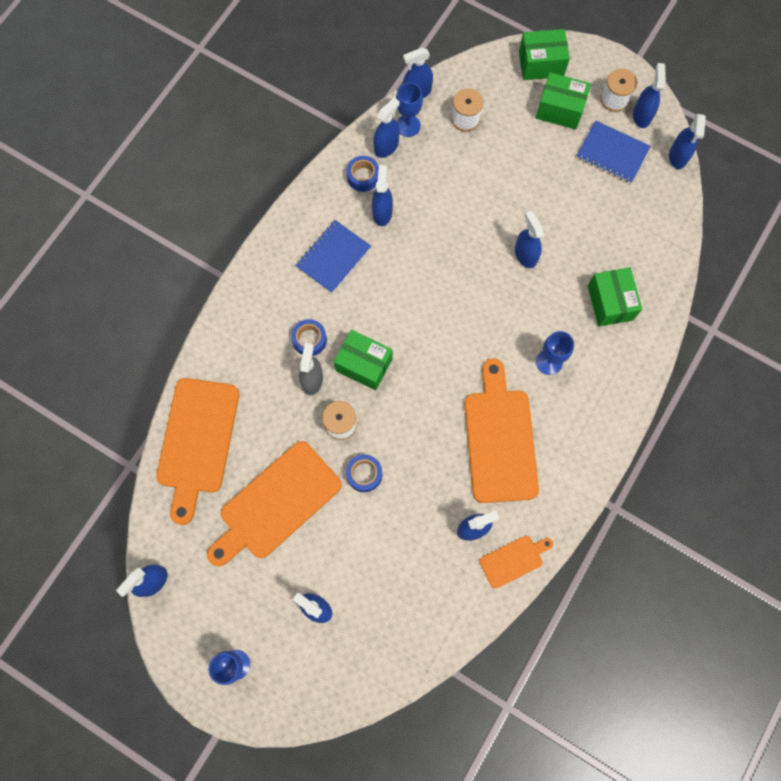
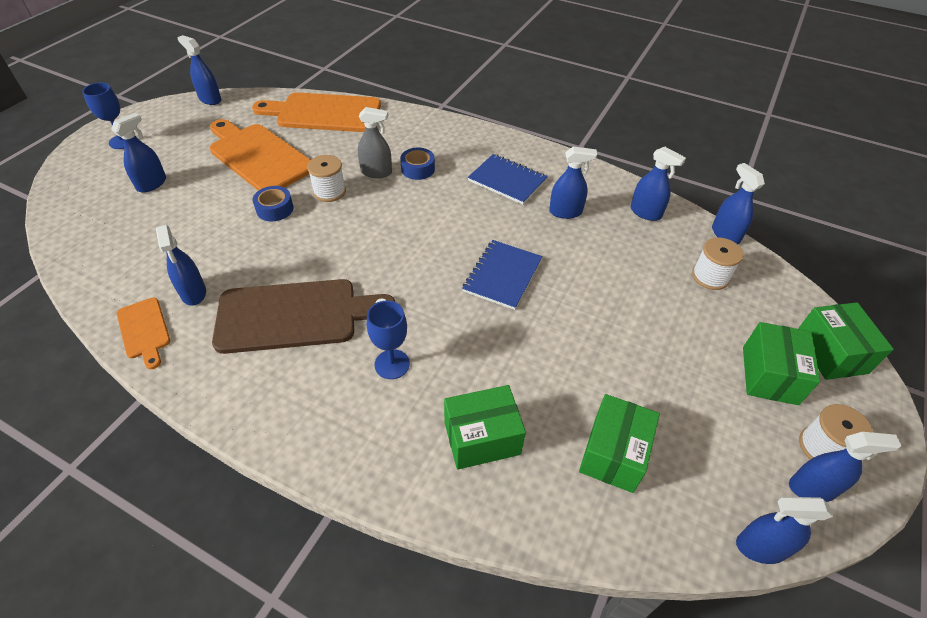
camera: 85 degrees right, 25 degrees down
green box [334,330,393,390] -> green box moved to [579,394,660,493]
blue tape [347,156,379,192] -> none
blue goblet [396,82,423,137] -> none
orange cutting board [465,359,539,503] -> brown cutting board [212,279,395,354]
blue spray bottle [515,211,544,268] -> none
blue notebook [576,120,651,183] -> blue notebook moved to [462,240,543,310]

